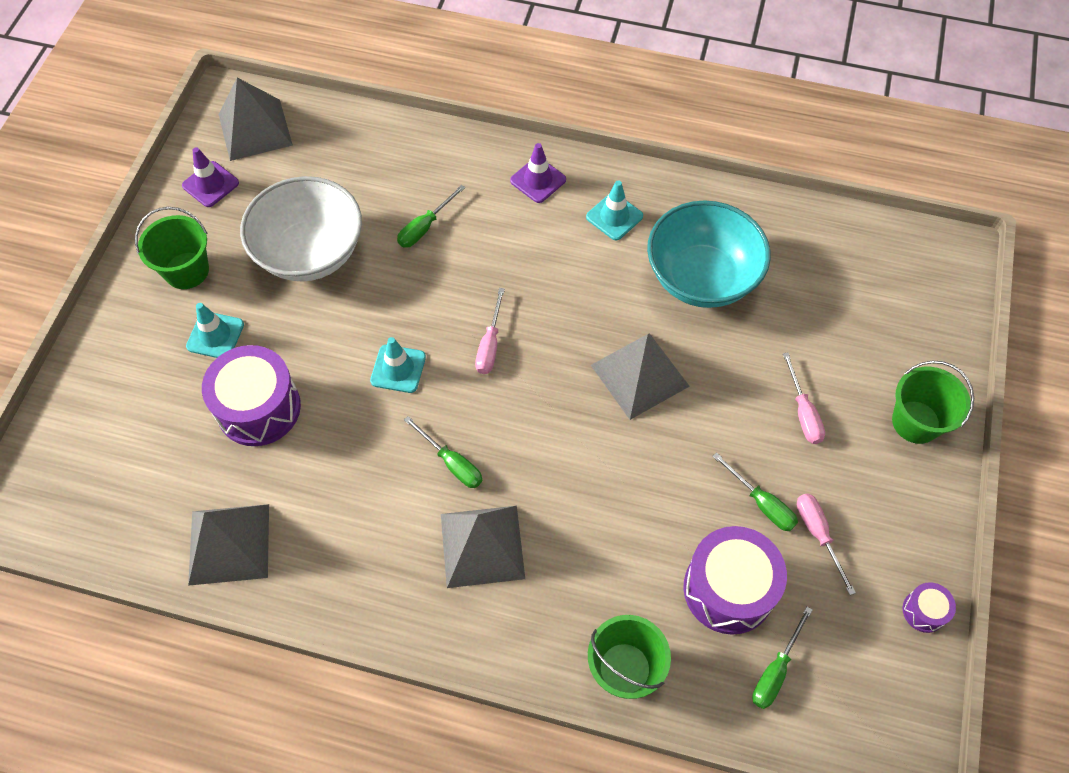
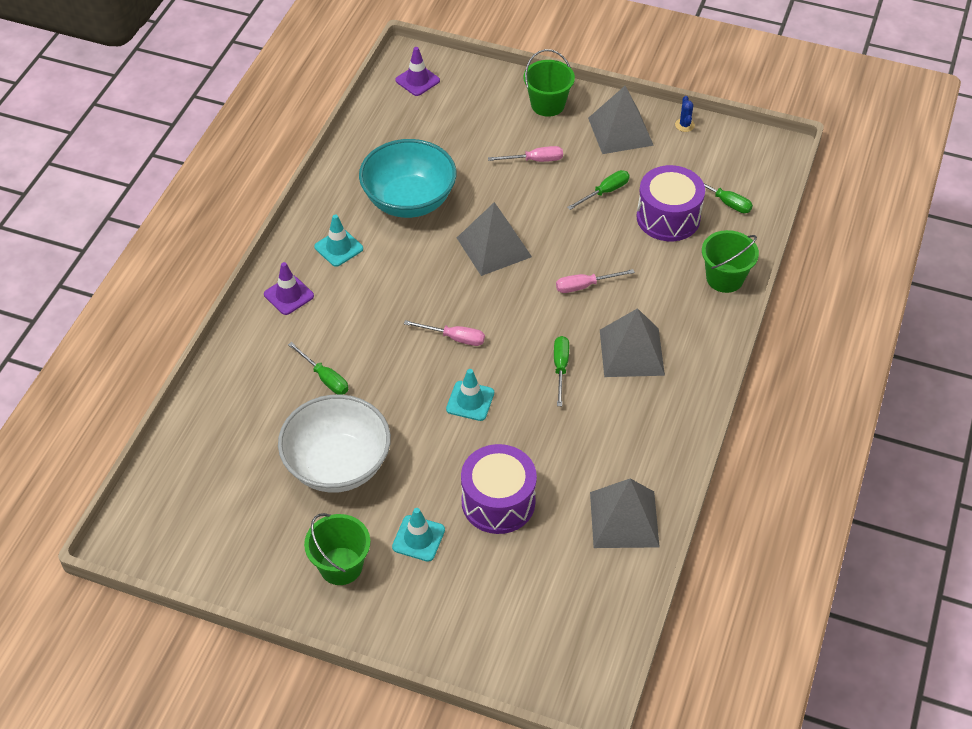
camera: 85 degrees left, 10 degrees down
purple traffic cone [182,147,239,207] -> purple traffic cone moved to [395,47,440,96]
grey pyramid [219,78,293,161] -> grey pyramid moved to [588,86,654,154]
green screwdriver [404,416,482,488] -> green screwdriver turned 45 degrees counterclockwise [554,336,569,406]
pink screwdriver [797,493,856,595] -> pink screwdriver moved to [556,269,635,293]
purple drum [903,582,956,633] -> blue cactus [675,96,695,132]

